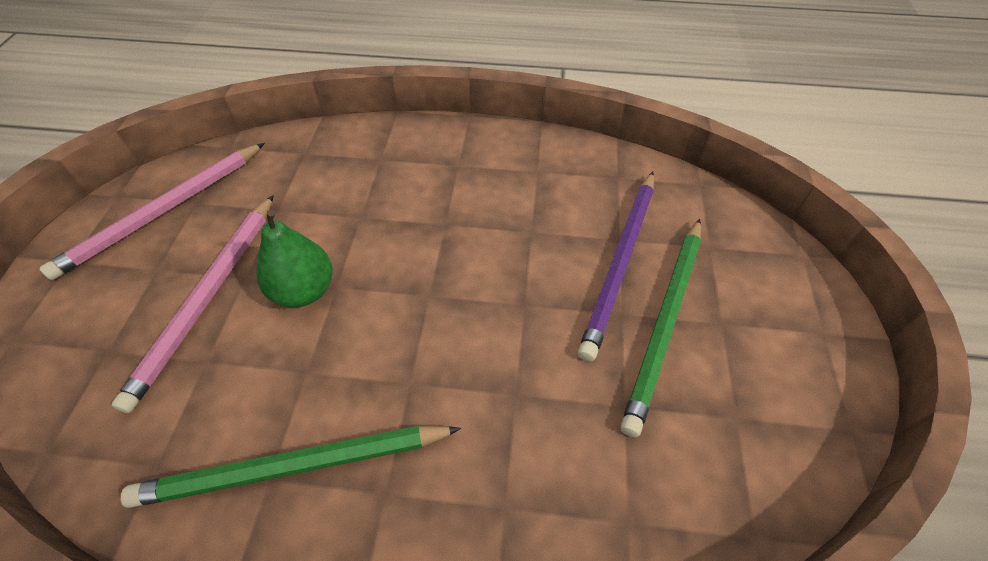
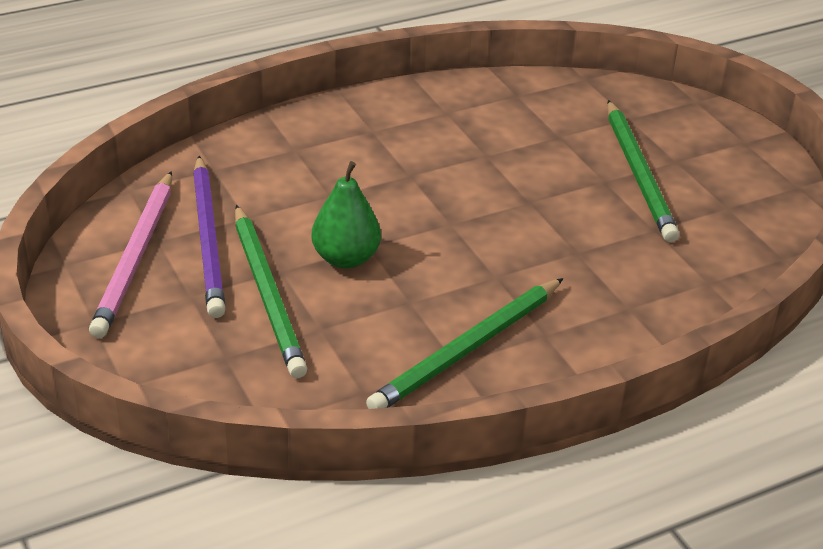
camera: 35 degrees left, 15 degrees down
pink pencil [111,195,274,413] -> green pencil [235,205,308,378]
purple pencil [578,171,654,362] -> purple pencil moved to [193,156,225,318]

